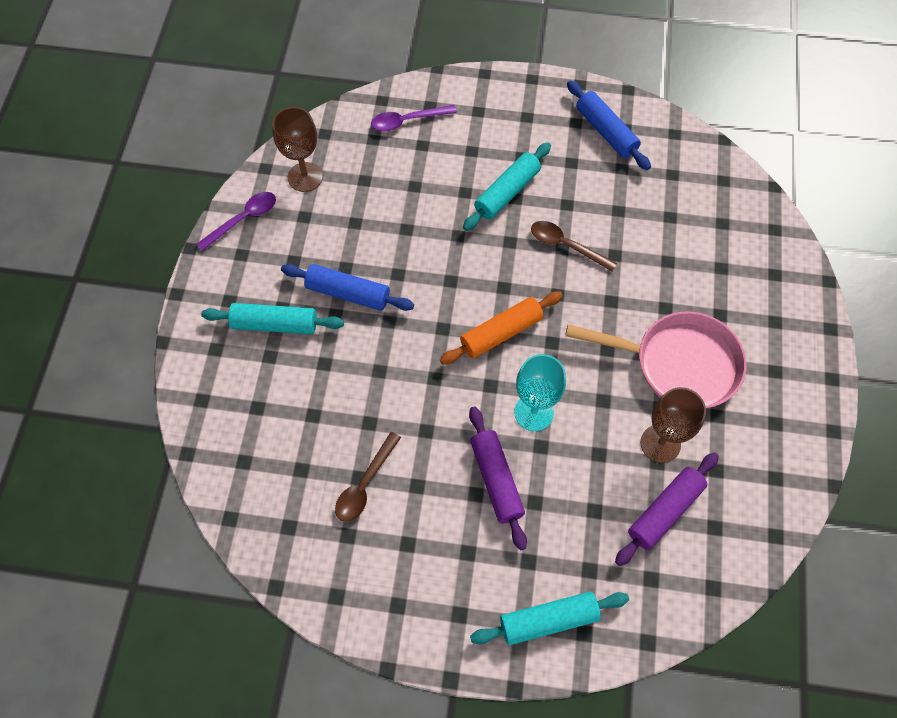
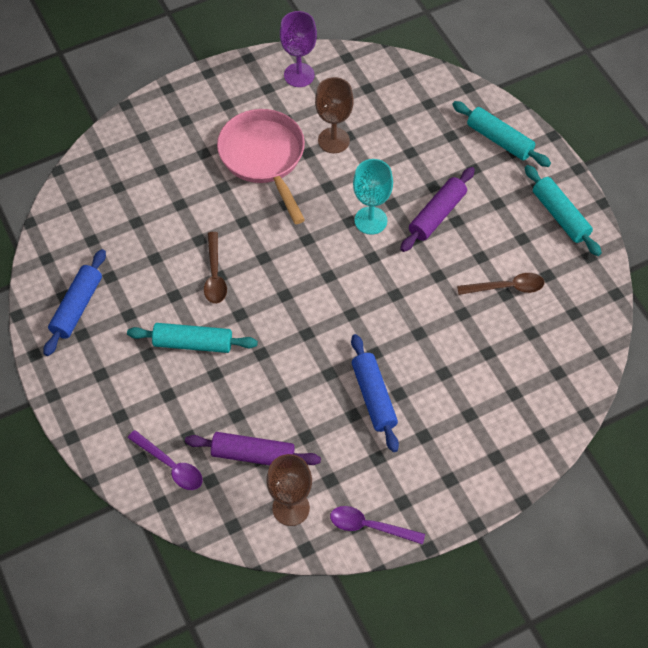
camera: 125 degrees left, 5 degrees down
turquoise rolling pin [201,303,344,334] -> turquoise rolling pin moved to [525,165,602,256]
orange rolling pin [440,291,563,365] -> none
purple rolling pin [615,452,719,566] -> purple rolling pin moved to [185,432,321,465]
none -> purple goblet [280,11,317,87]

